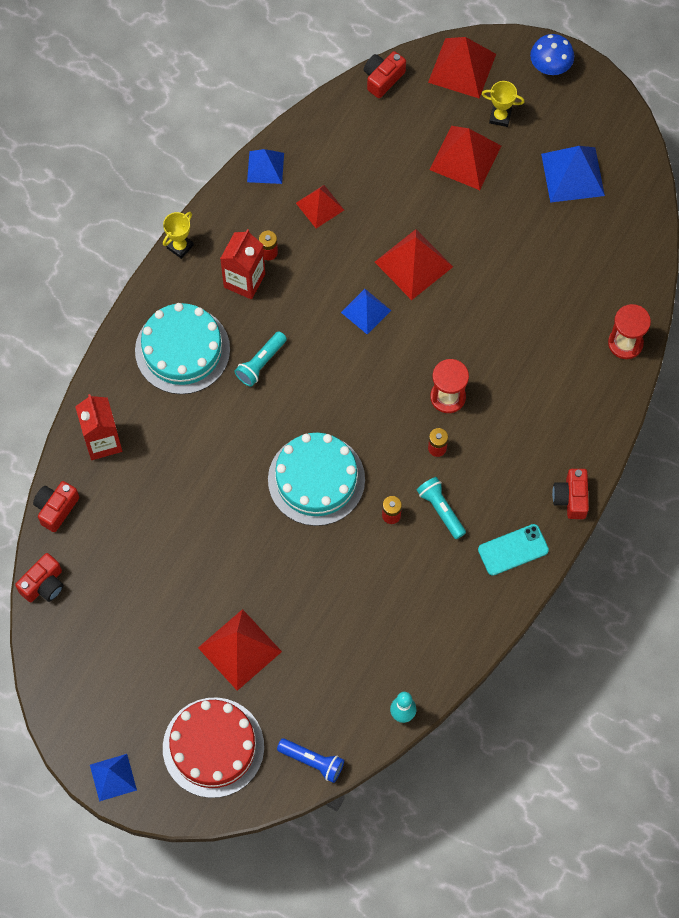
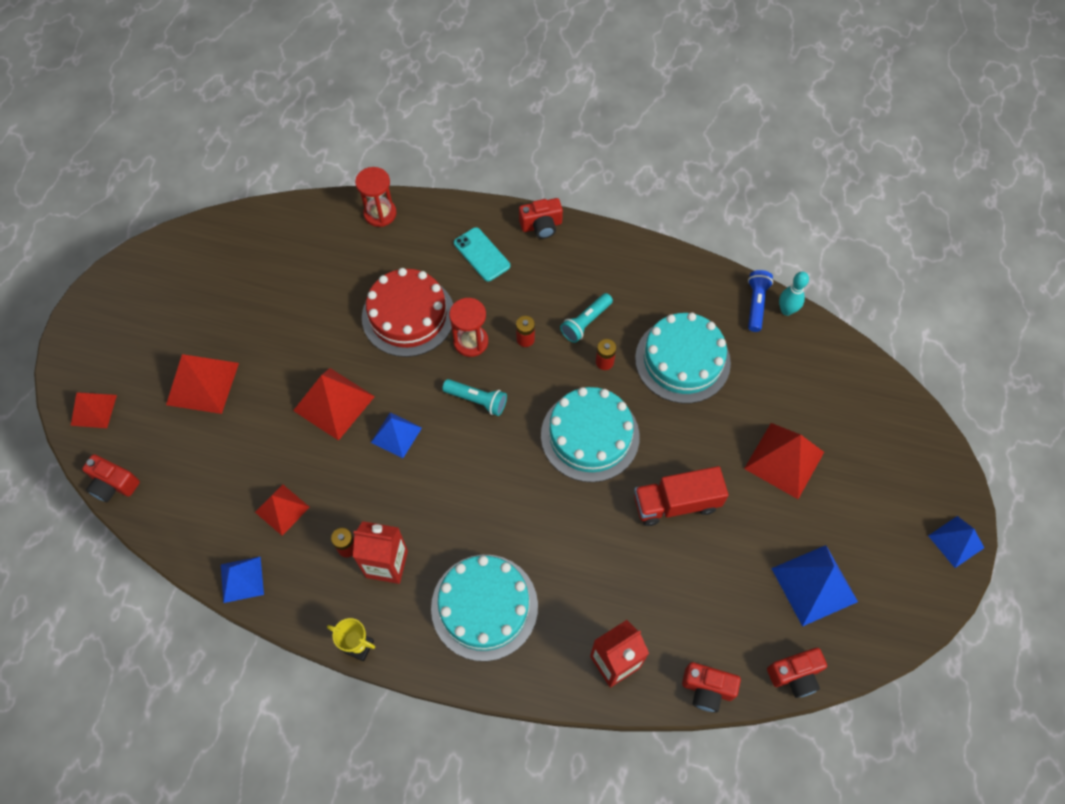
camera: 105 degrees left, 5 degrees down
red camera [15,553,64,602] -> red camera turned 135 degrees clockwise [767,648,827,698]
red cake [163,698,264,798] -> red cake moved to [362,268,453,357]
turquoise flashlight [234,331,287,387] -> turquoise flashlight moved to [442,379,507,416]
blue flashlight [277,738,344,783] -> blue flashlight moved to [748,270,773,332]
red pyramid [428,37,496,98] -> red pyramid [71,392,117,428], size x0.63
turquoise phone [478,524,549,576] -> turquoise phone moved to [454,227,510,282]
yellow trophy [482,81,525,127] -> none
blue mushroom [530,34,574,75] -> none
blue pyramid [541,146,605,203] -> blue pyramid moved to [771,545,858,627]
none -> red truck [634,466,729,526]
none -> turquoise cake [635,312,731,404]

